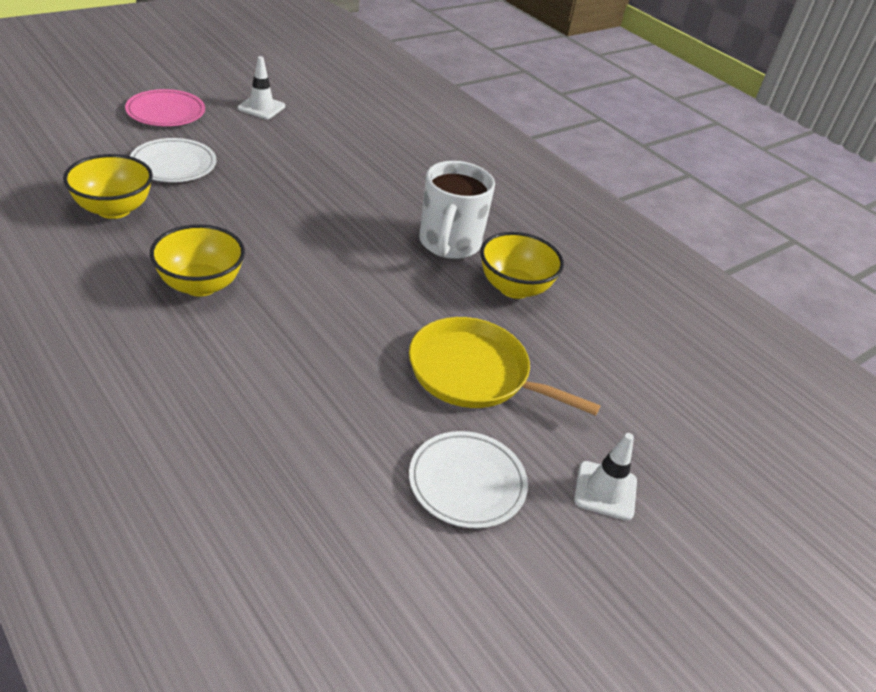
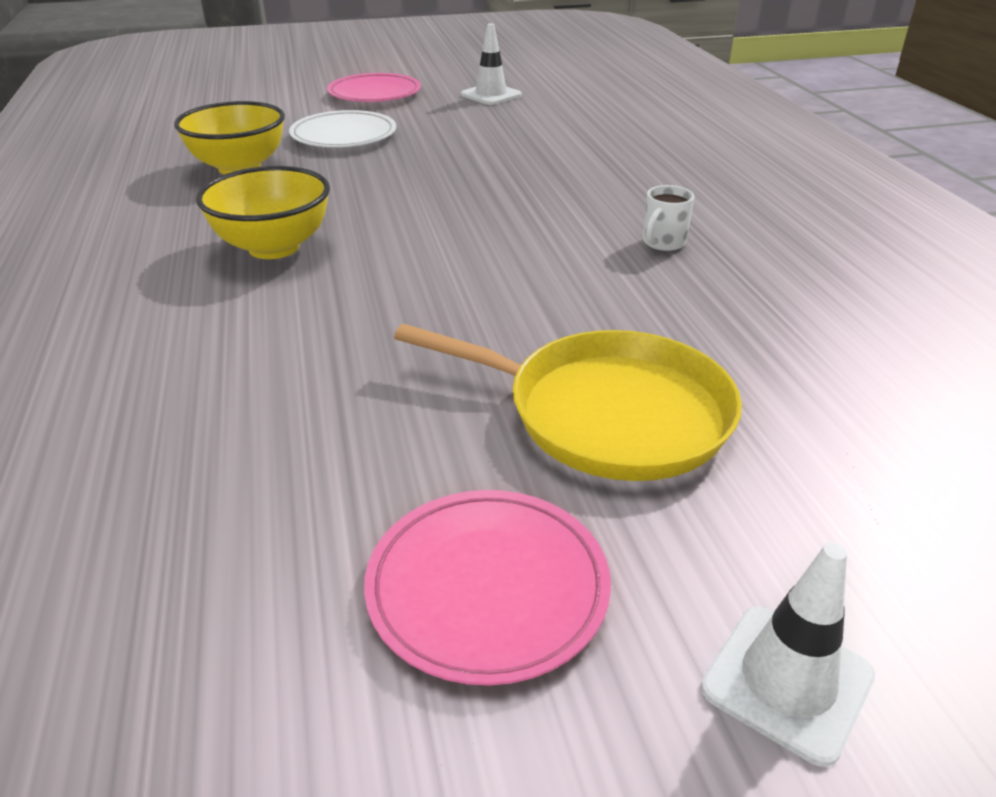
camera: 30 degrees right, 5 degrees down
yellow pan [409,317,600,416] -> yellow pan turned 150 degrees clockwise [394,324,742,481]
white plate [409,431,528,528] -> pink plate [364,490,611,685]
white mug [419,161,495,259] -> white mug [643,185,695,251], size x0.44
yellow bowl [480,232,564,299] -> none

